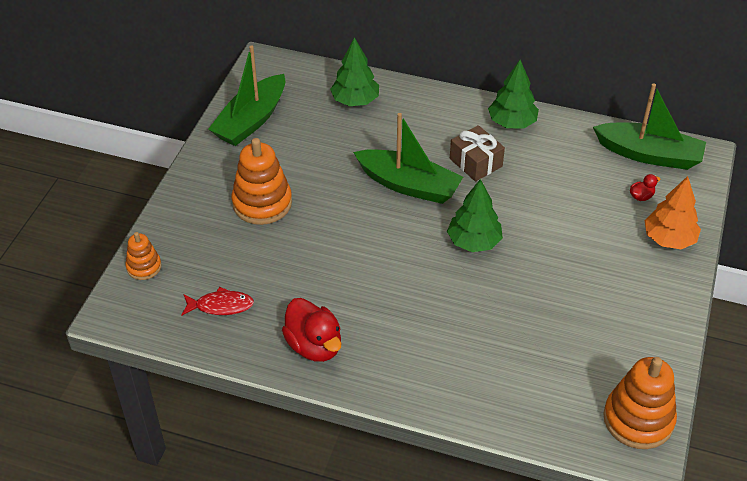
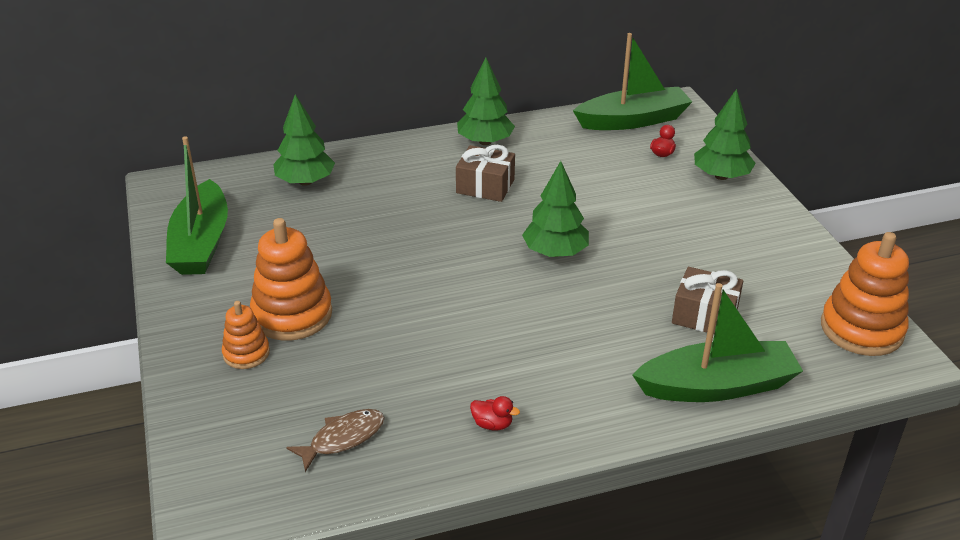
camera: 35 degrees left, 10 degrees down
orange stacking toy [125,232,162,280] -> orange stacking toy moved to [222,301,270,369]
red fish [181,287,254,316] -> brown fish [286,409,385,472]
red duck [282,298,341,362] -> red duck [470,396,520,431], size x0.46
green boat [353,113,463,204] -> green boat moved to [633,283,803,402]
orange tree [644,176,701,249] -> green tree [694,89,756,180]
none -> brown gift [672,267,743,334]

